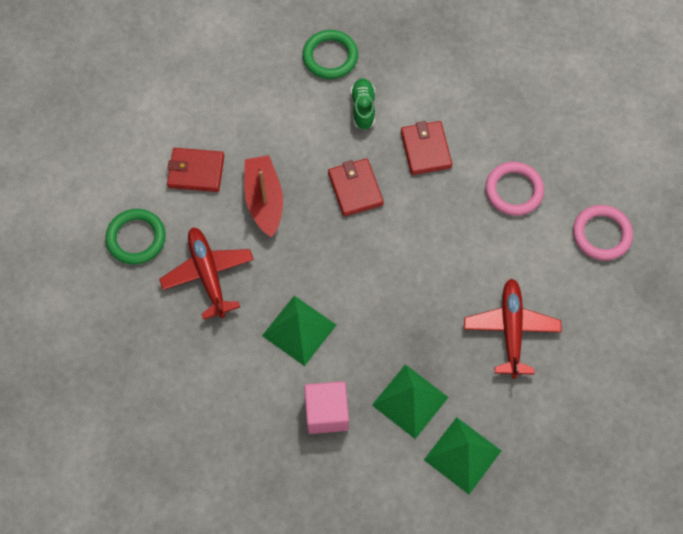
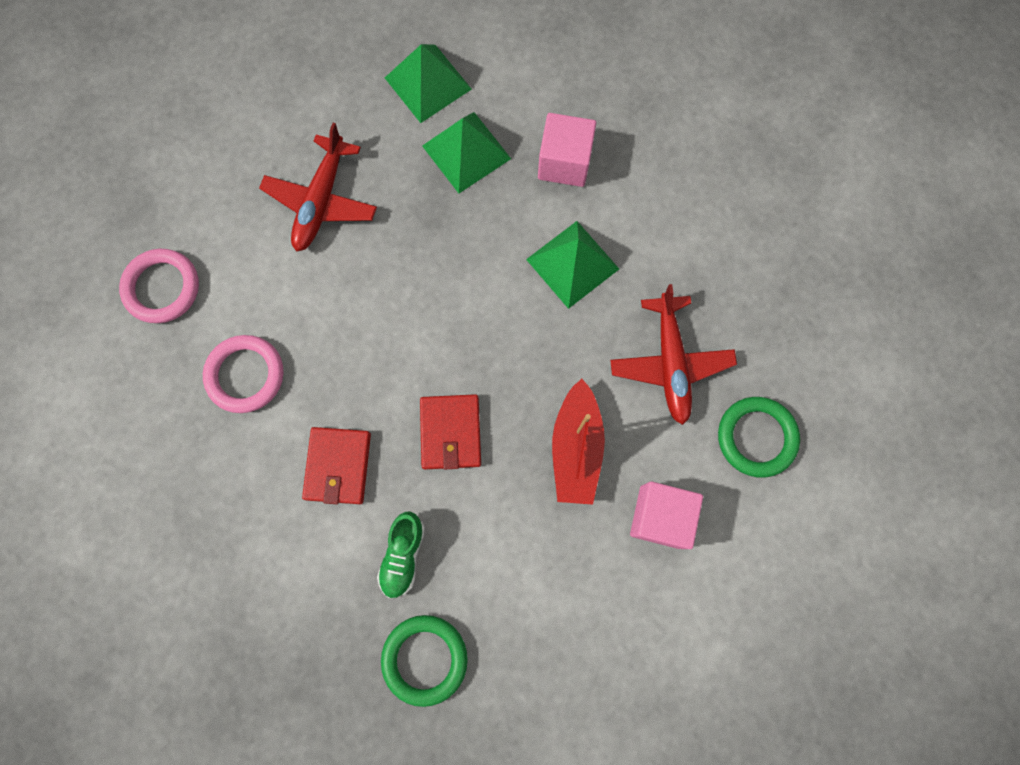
camera: 165 degrees left, 10 degrees up
red wallet [167,148,224,192] -> pink cube [630,481,703,549]

